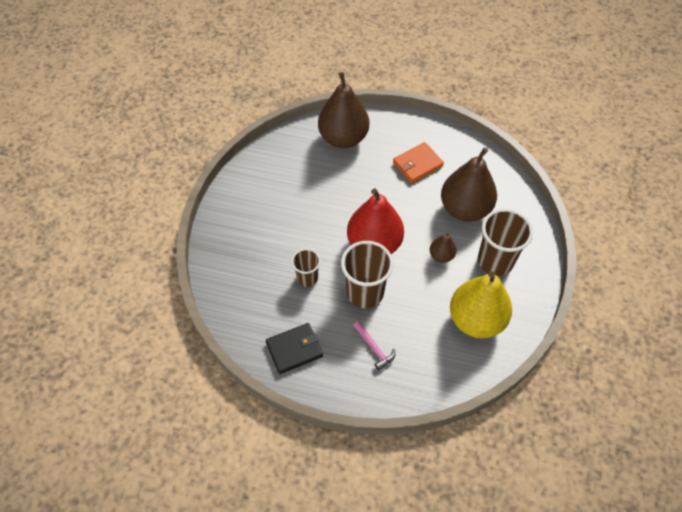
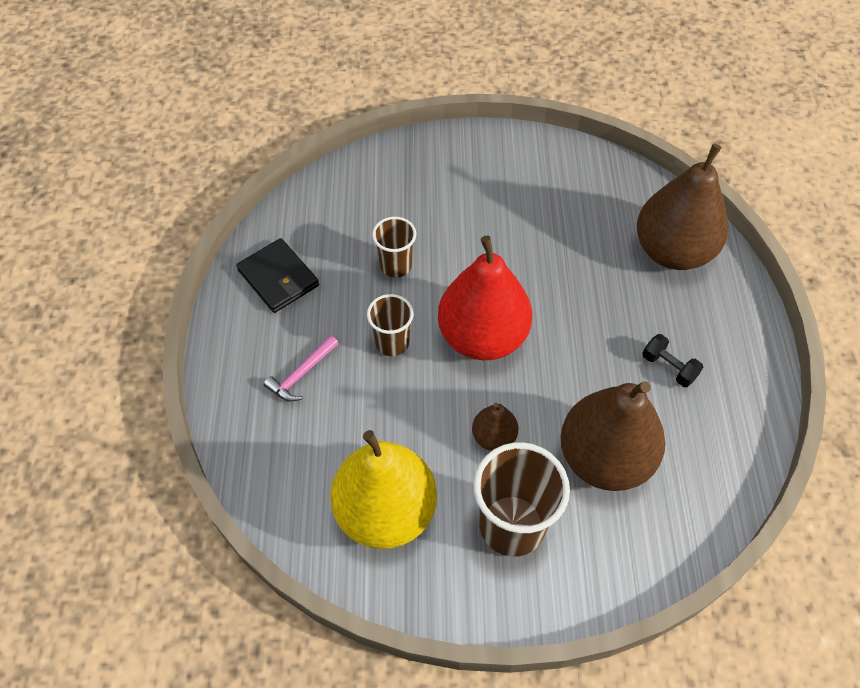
camera: 75 degrees right, 0 degrees up
brown cup [341,241,394,308] -> brown cup [367,294,414,356], size x0.58
orange wallet [393,142,444,183] -> black dumbbell [642,334,703,387]

